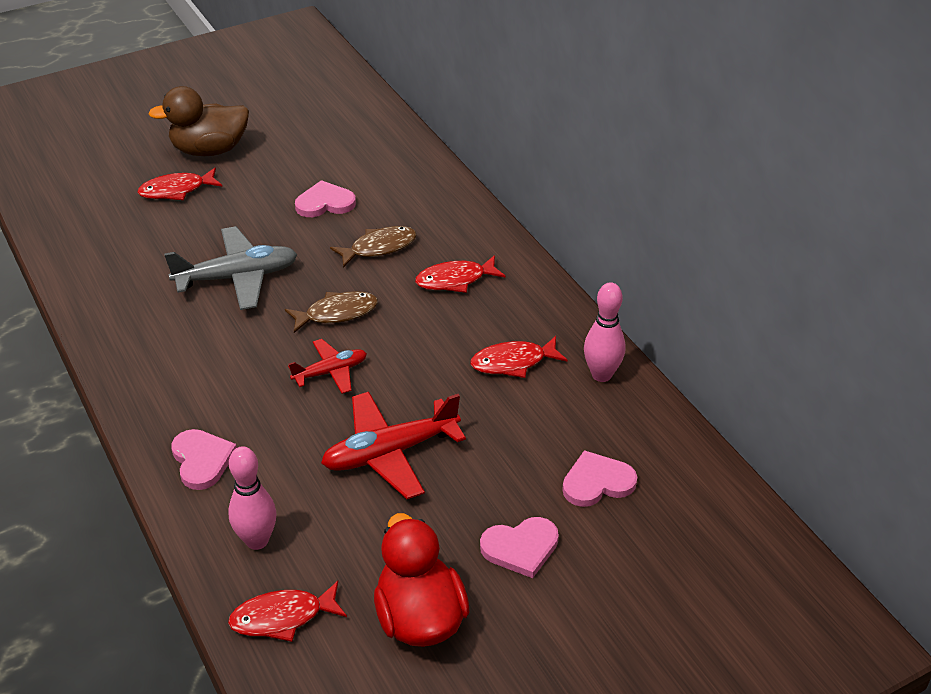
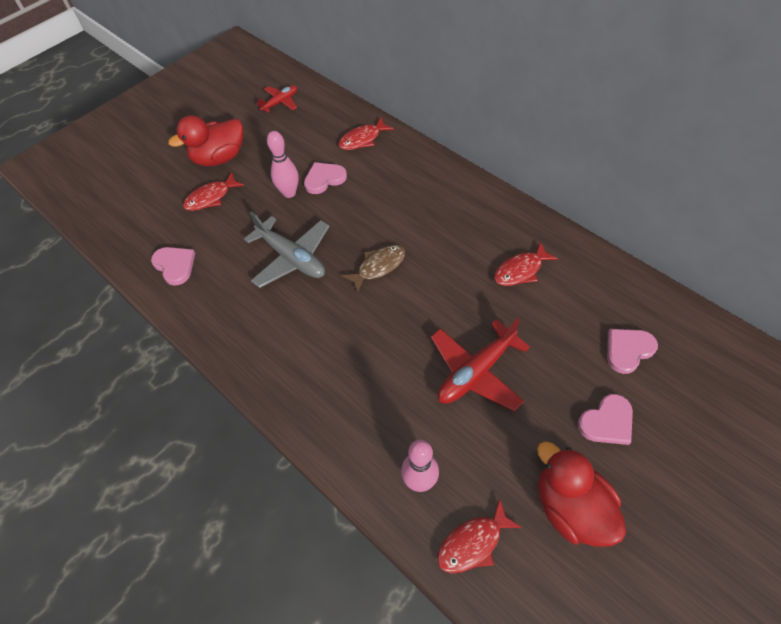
camera: 15 degrees left, 15 degrees up
brown duck [148,86,249,156] -> red duck [168,115,243,166]
grey plane [164,226,298,310] -> grey plane turned 75 degrees clockwise [244,212,330,288]
pink heart [171,429,237,490] -> pink heart moved to [151,247,195,286]
red plane [288,339,367,394] -> red plane moved to [256,86,297,113]
brown fish [330,226,416,268] -> none
red fish [415,255,506,293] -> red fish moved to [338,118,394,150]
pink bowling pin [584,282,625,382] -> pink bowling pin moved to [267,131,299,198]

